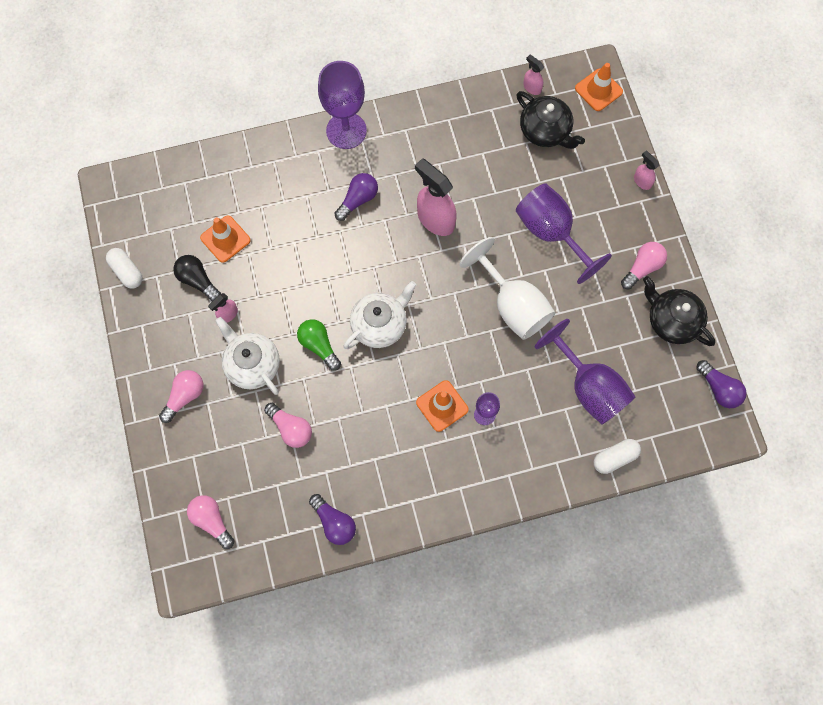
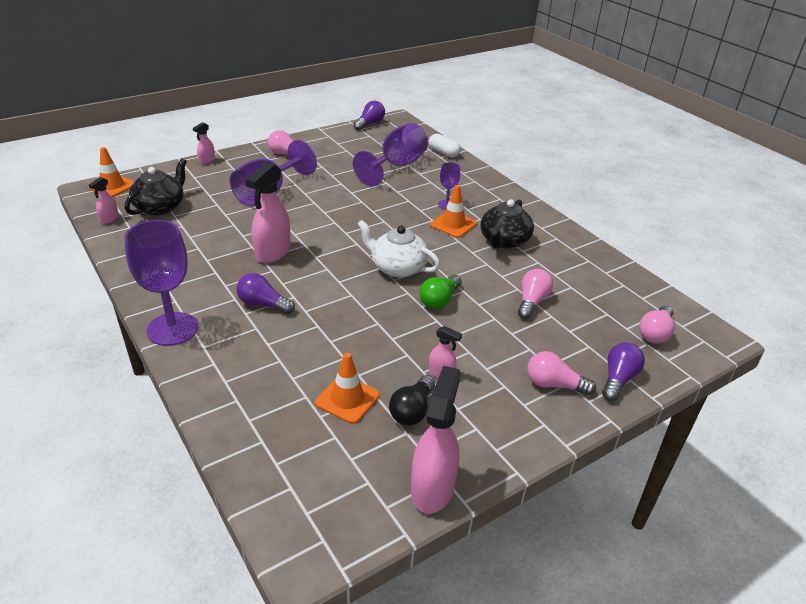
camera: 110 degrees left, 35 degrees down
white capsule [106,248,143,289] -> pink spray bottle [411,366,461,514]
white teapot [215,317,280,395] -> none
purple light bulb [309,494,356,545] -> purple light bulb moved to [602,342,645,401]
white goblet [460,237,555,340] -> none
black teapot [643,276,715,346] -> black teapot moved to [481,199,534,249]

